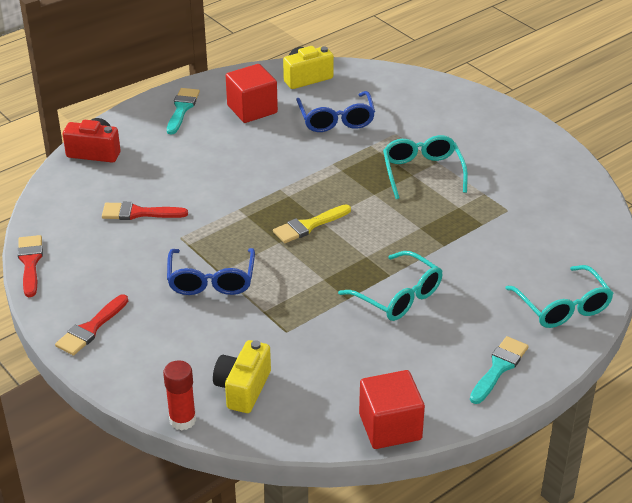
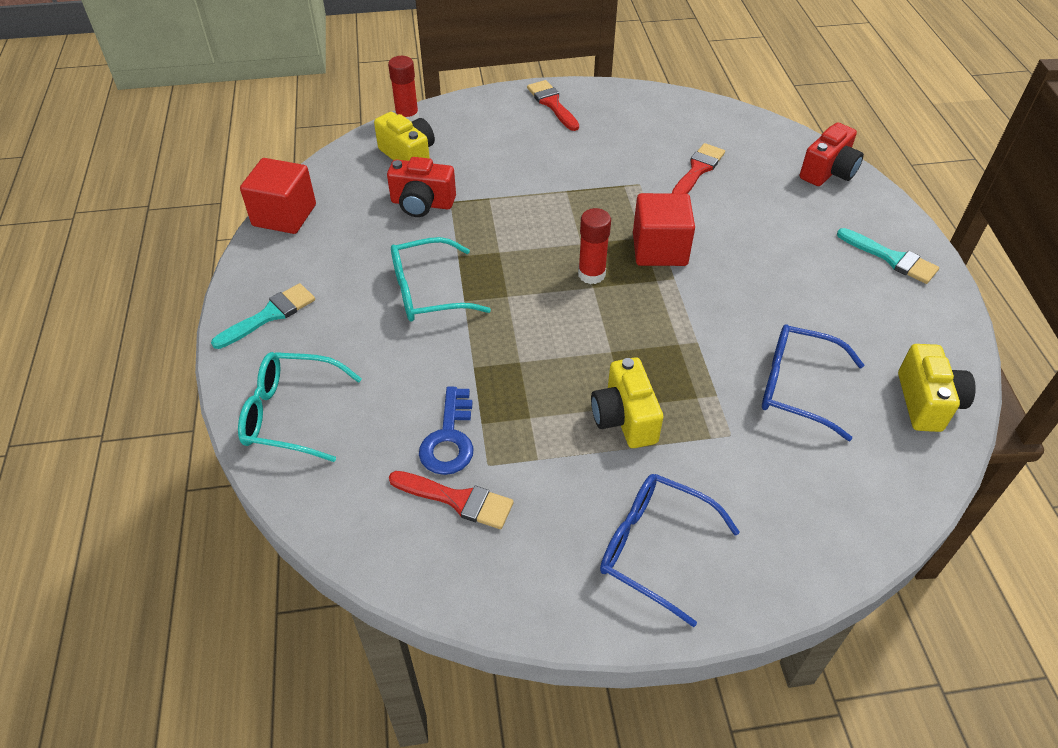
camera: 120 degrees right, 10 degrees up
red brush [17,235,43,297] -> red brush moved to [389,471,514,529]
blue glasses [167,248,255,295] -> blue glasses moved to [600,474,740,627]
red cube [226,64,278,123] -> red cube moved to [633,193,695,266]
yellow brush [273,204,351,243] -> red glue stick [578,208,611,284]
turquoise glasses [383,135,468,199] -> yellow camera [591,357,663,448]
turquoise brush [470,336,529,404] -> turquoise brush turned 105 degrees counterclockwise [211,283,315,349]
none -> red camera [387,157,456,217]
none -> blue key [419,387,473,475]

